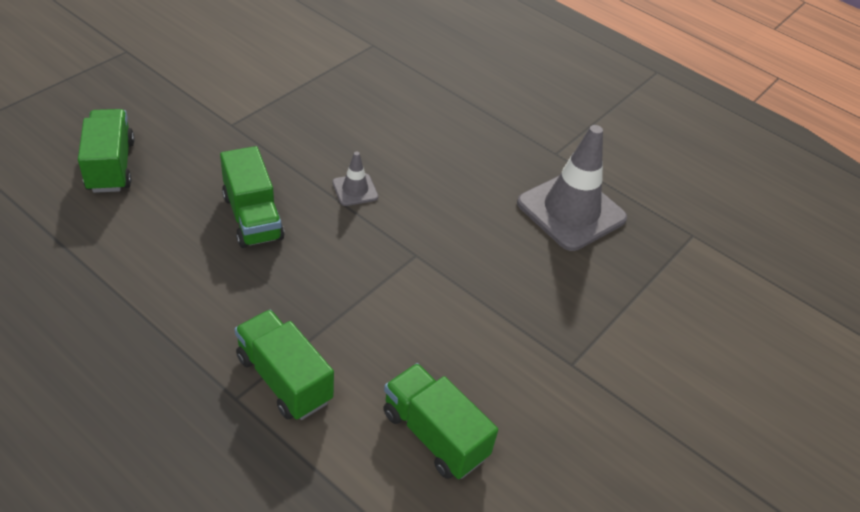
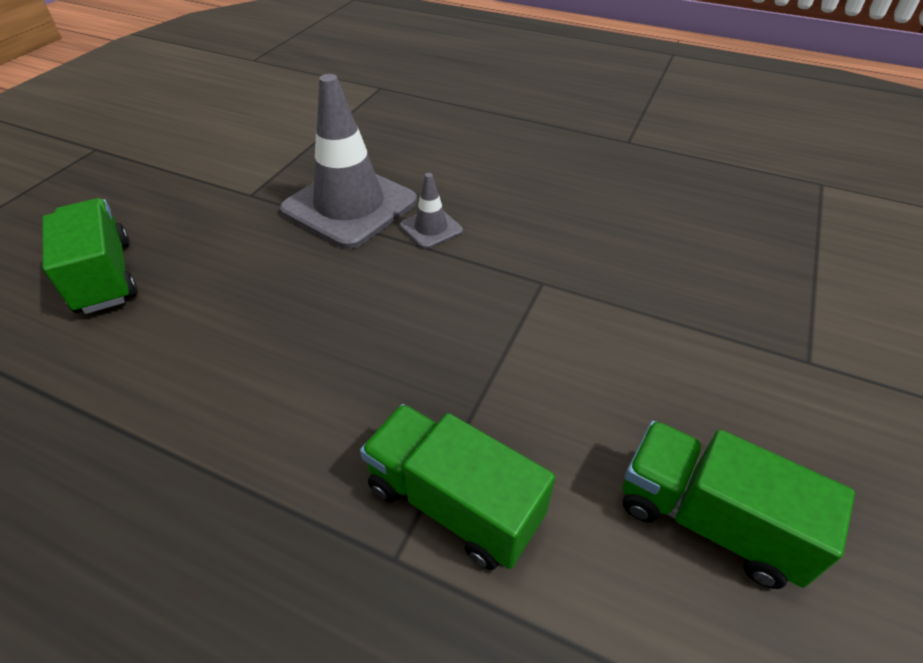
camera: 10 degrees left, 0 degrees up
green truck [220,146,284,248] -> none
grey traffic cone [517,125,627,251] -> grey traffic cone moved to [280,74,417,249]

